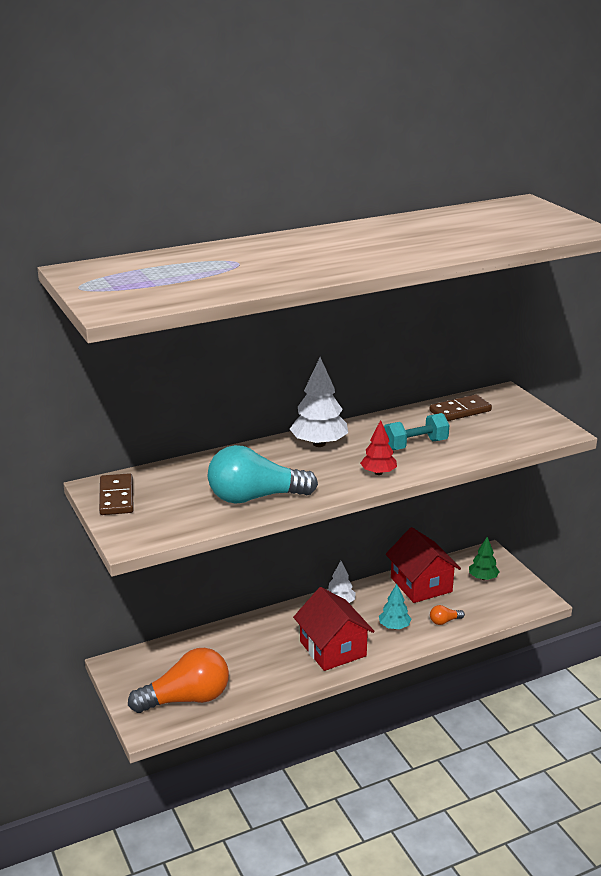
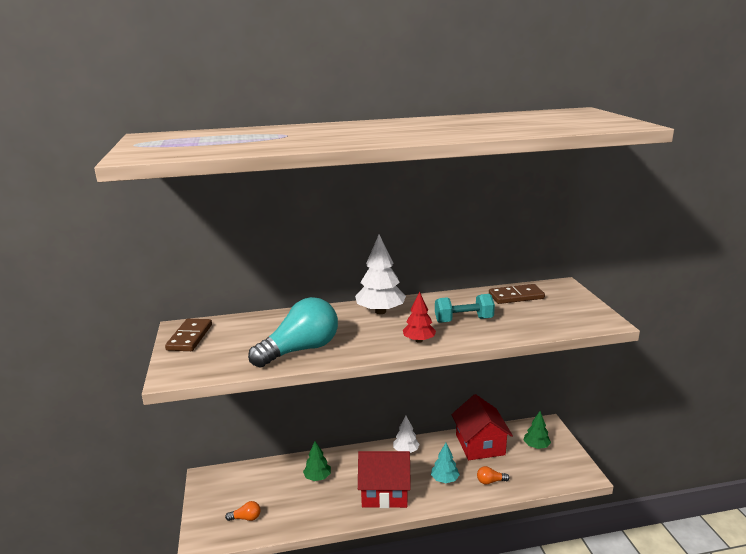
camera: 15 degrees right, 5 degrees down
orange light bulb [128,648,229,713] -> orange light bulb [225,501,261,521], size x0.40
turquoise light bulb [208,445,318,504] -> turquoise light bulb turned 135 degrees clockwise [248,297,338,368]
red house [293,587,374,671] -> red house turned 75 degrees counterclockwise [358,451,411,508]
none -> green tree [303,441,331,481]

